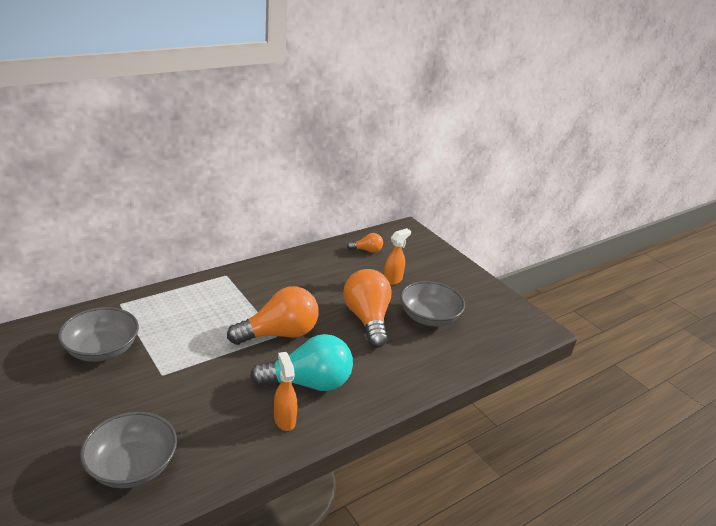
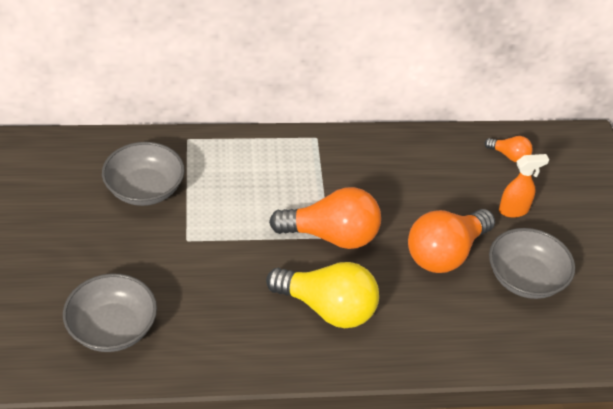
camera: 30 degrees right, 15 degrees up
turquoise light bulb [250,334,353,391] -> yellow light bulb [266,262,379,328]
orange spray bottle [274,352,297,431] -> none
orange light bulb [343,269,392,348] -> orange light bulb turned 150 degrees counterclockwise [408,209,495,273]

